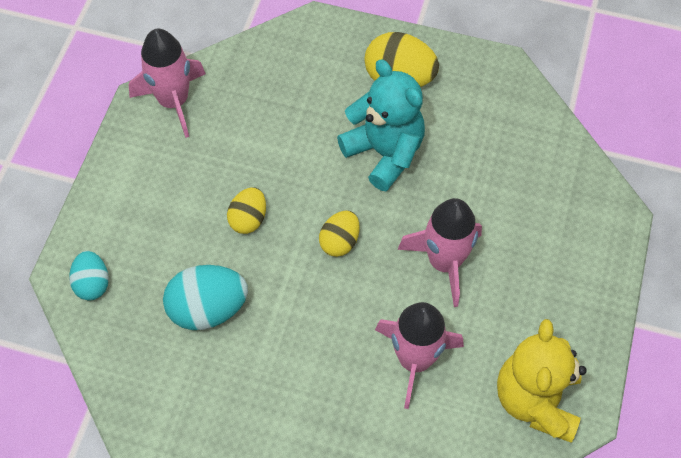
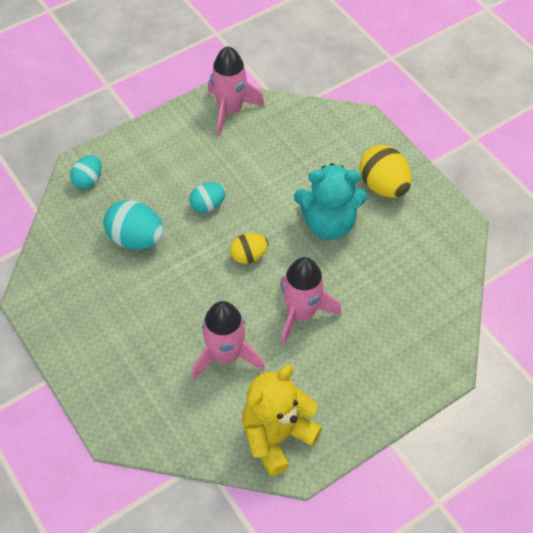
camera: 40 degrees right, 5 degrees down
yellow egg [227,187,266,234] -> turquoise egg [190,182,226,213]
turquoise teddy bear [337,59,425,191] -> turquoise teddy bear turned 90 degrees clockwise [294,163,367,240]

